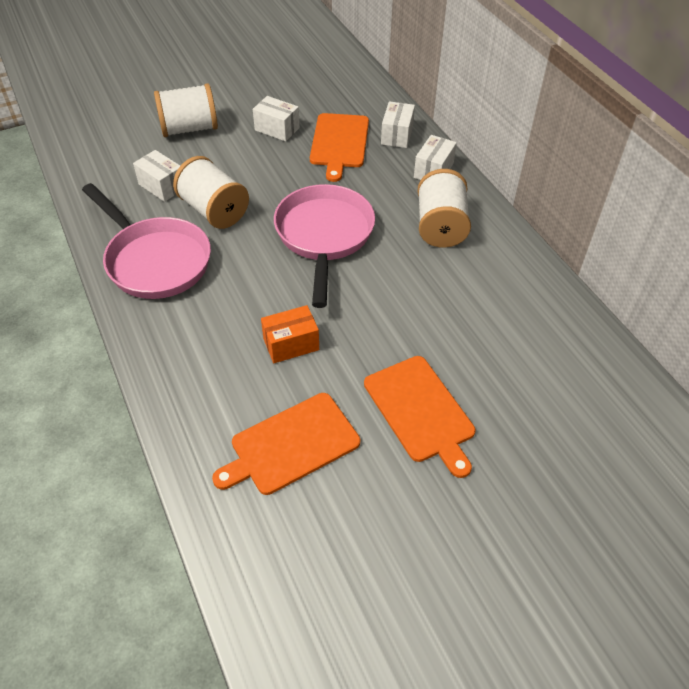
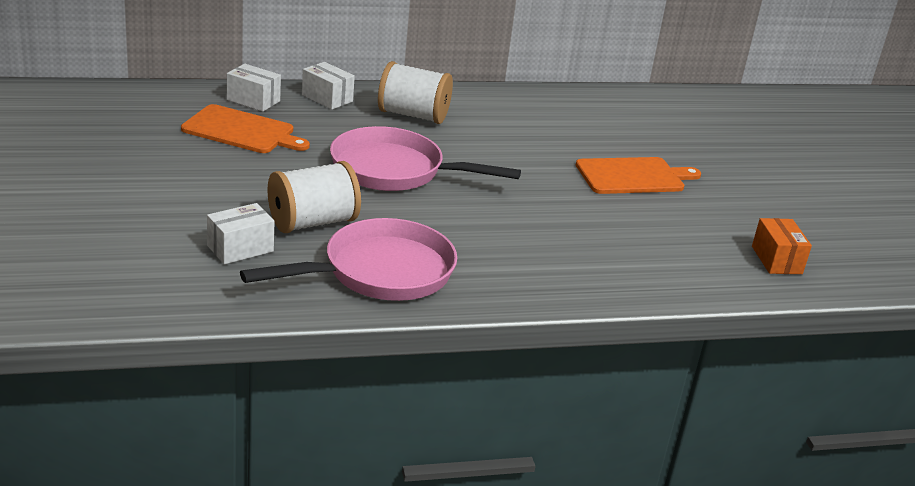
camera: 80 degrees left, 20 degrees down
white spool [154,83,218,137] -> none
orange cutting board [212,393,360,495] -> none
white box [253,96,300,142] -> none
orange box [261,305,319,363] -> orange box moved to [752,218,812,274]

